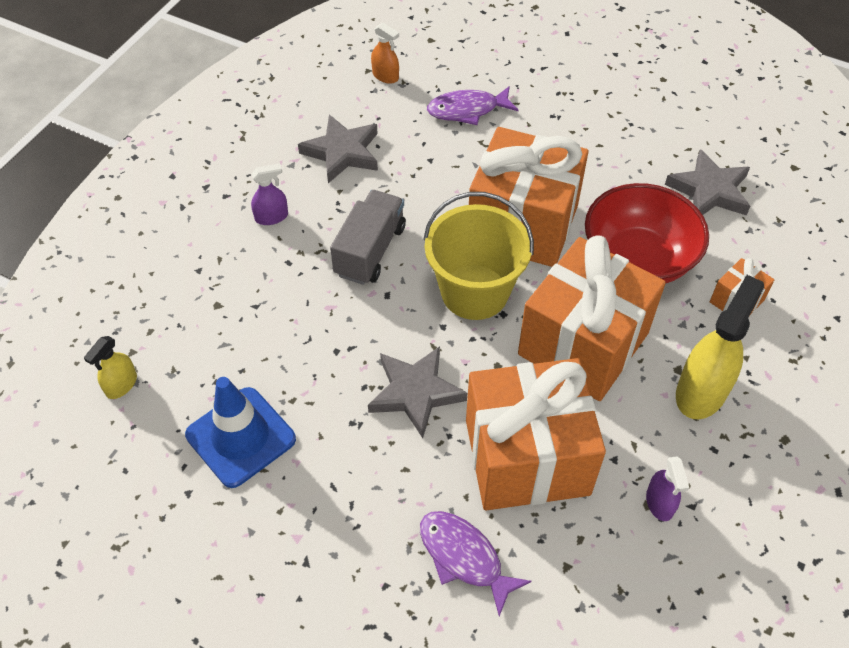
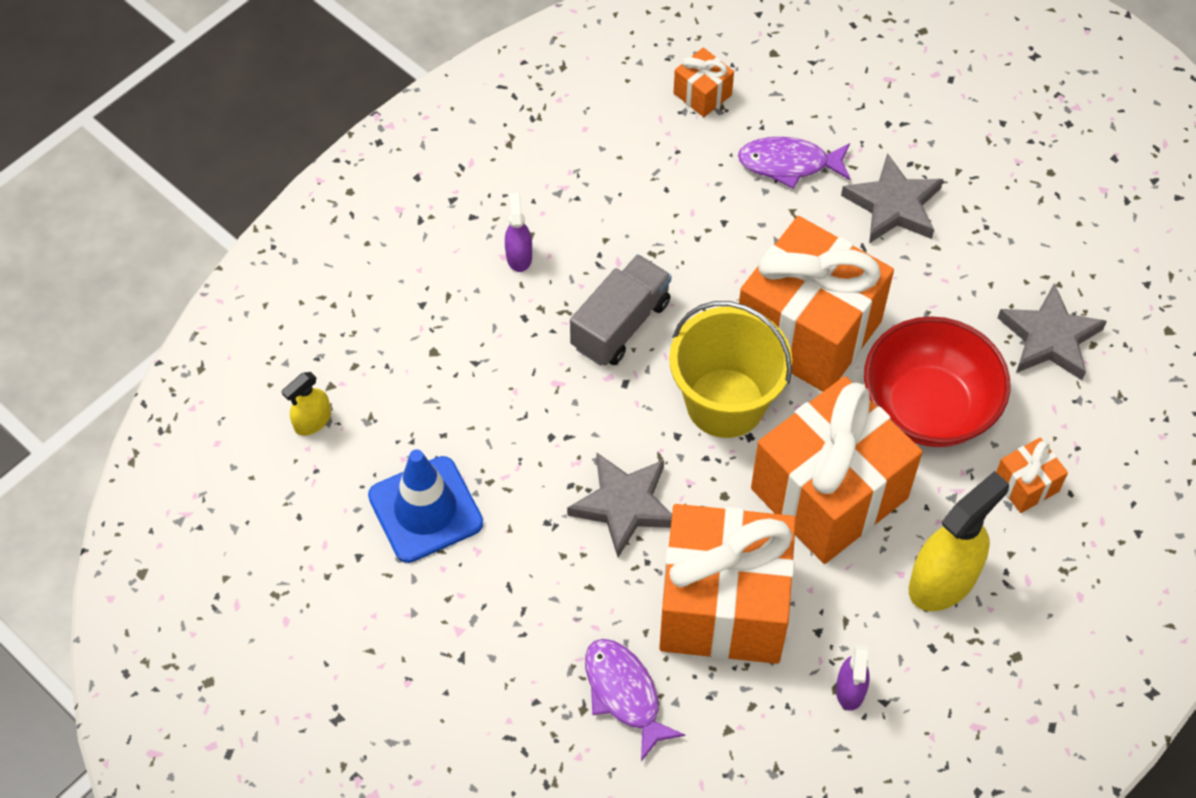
camera: 15 degrees right, 5 degrees up
purple spray bottle [251,163,288,225] -> purple spray bottle turned 90 degrees counterclockwise [505,193,532,272]
grey star [298,114,378,183] -> grey star moved to [841,153,943,243]
orange spray bottle [371,23,399,84] -> orange gift [674,47,734,117]

